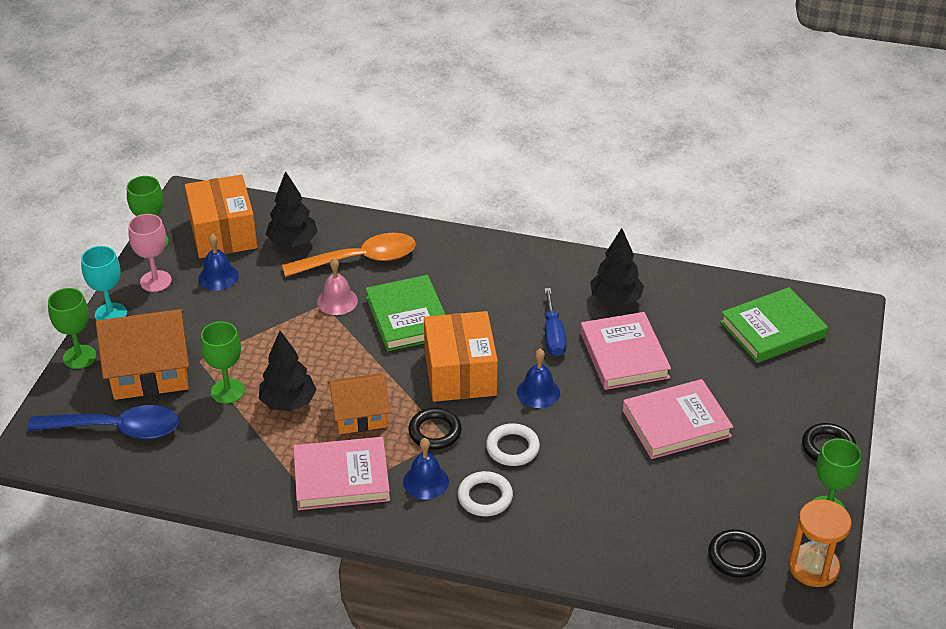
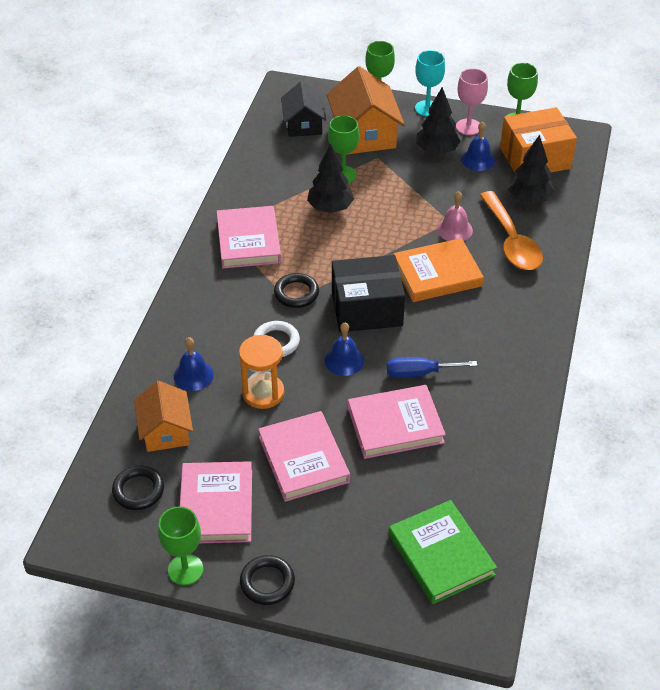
camera: 90 degrees right, 5 degrees up
blue spoon [27,405,179,439] -> black house [281,81,326,137]
orange house [328,373,390,434] -> orange house moved to [134,381,193,452]
green book [365,275,446,351] -> orange book [393,238,484,302]
blue bell [403,438,449,500] -> blue bell moved to [174,337,214,391]
orange box [424,311,498,402] -> black box [332,255,405,332]
white ring [458,471,513,516] -> none
black tree [590,228,644,305] -> black tree moved to [416,87,461,154]
orange hourglass [789,499,852,587] -> orange hourglass moved to [239,335,284,409]
none -> pink book [180,461,252,543]

